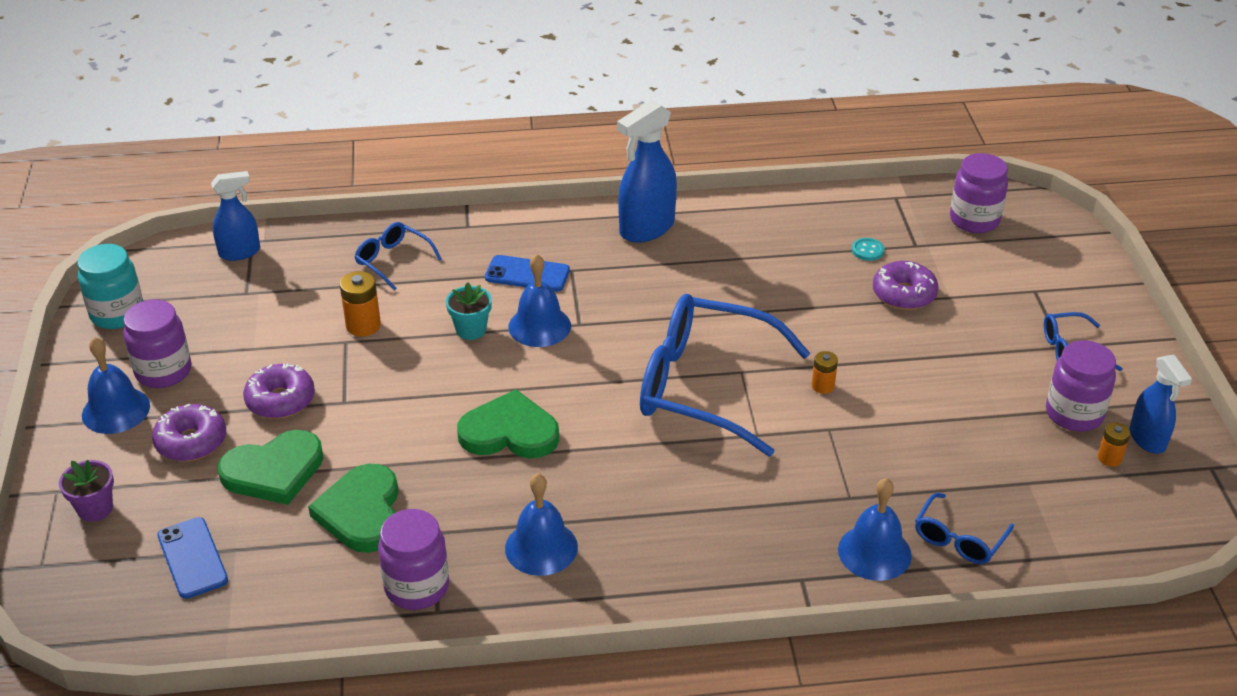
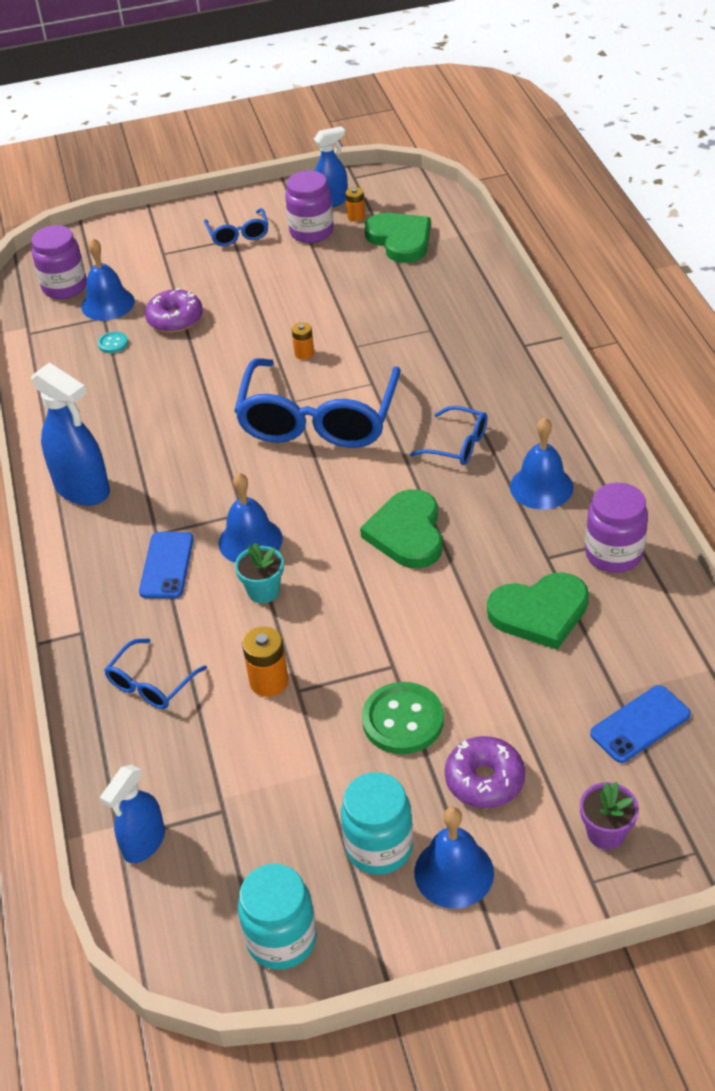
camera: 95 degrees left, 5 degrees up
purple jar [123,299,191,388] -> turquoise jar [341,772,413,875]
blue spray bottle [211,171,260,261] -> blue spray bottle turned 120 degrees counterclockwise [100,765,165,863]
green heart [218,430,323,505] -> green heart moved to [364,213,431,263]
purple donut [243,363,315,419] -> green button [362,682,444,754]
blue bell [838,478,912,581] -> blue bell moved to [82,238,135,321]
blue glasses [915,493,1014,564] -> blue glasses moved to [410,406,488,465]

